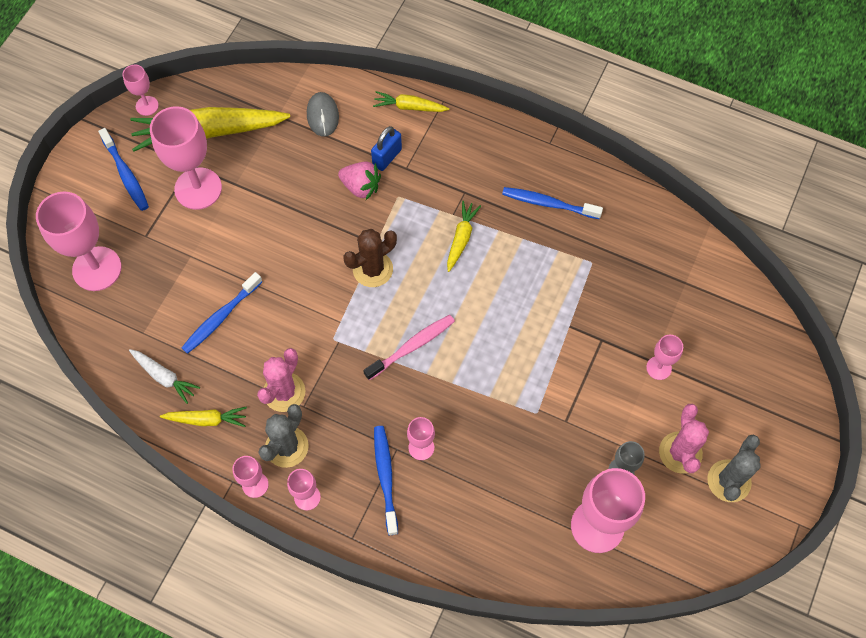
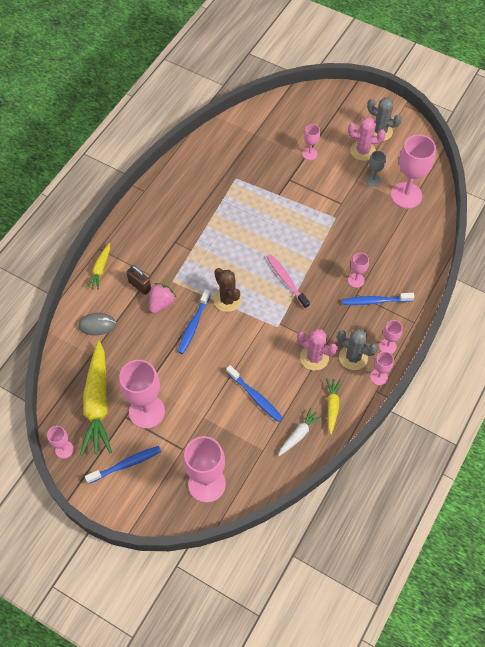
camera: 85 degrees left, 5 degrees down
blue padlock [371,126,402,171] -> brown padlock [126,265,151,295]
yellow carrot [447,201,481,272] -> none
blue toothbrush [502,187,603,219] -> blue toothbrush moved to [177,289,211,354]

